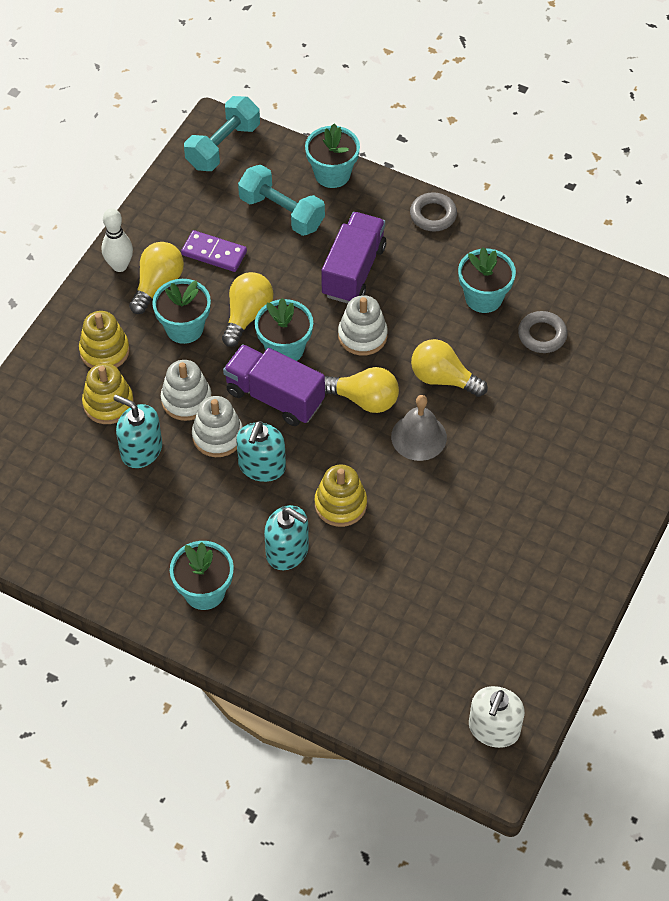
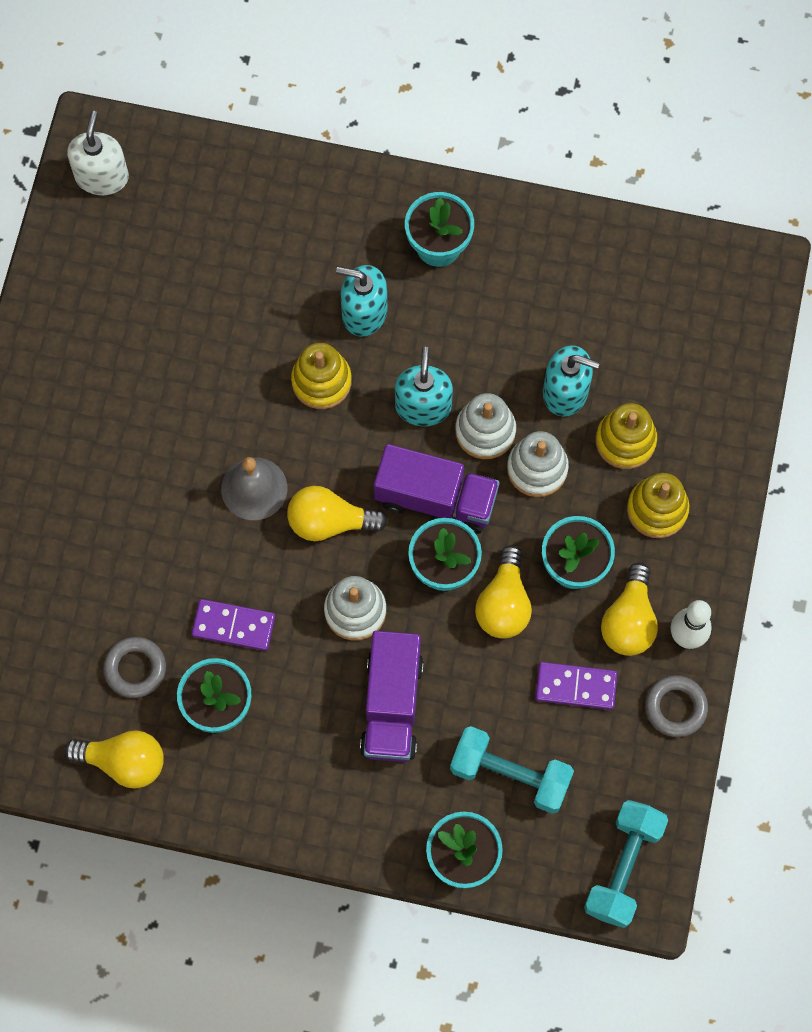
camera: 165 degrees right, 15 degrees up
grey ring [410,192,457,232] -> grey ring moved to [645,675,708,737]
yellow light bulb [411,339,488,397] -> yellow light bulb moved to [64,730,164,789]
none -> purple domino [192,599,275,651]

